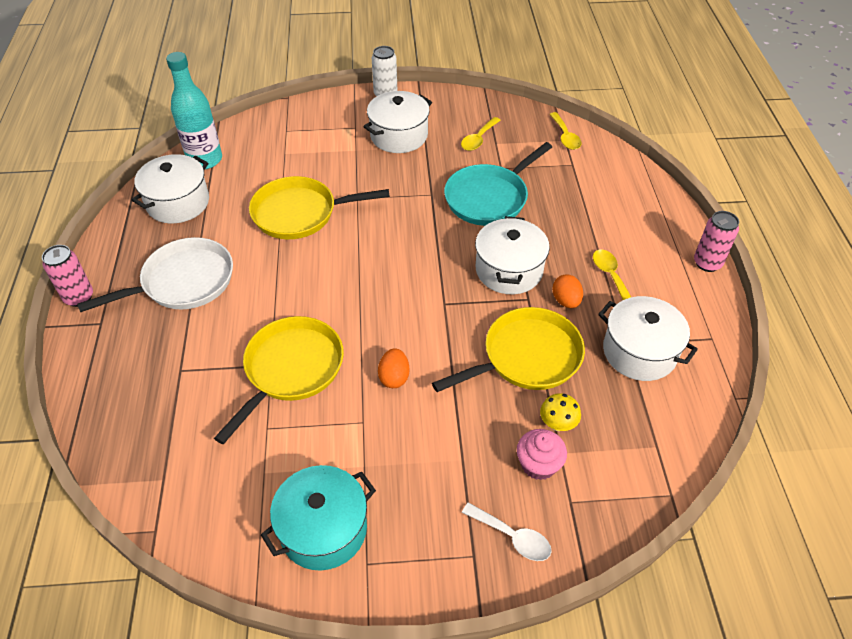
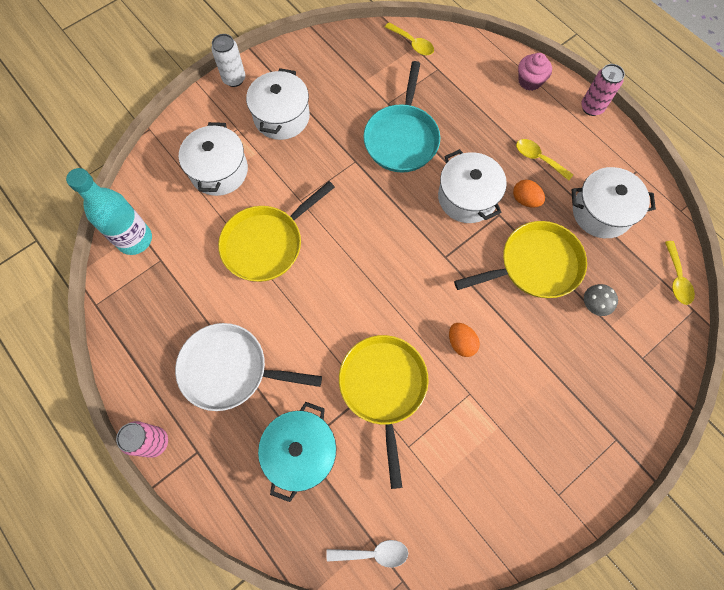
camera: 35 degrees left, 20 degrees up
white pan [77,237,233,312] -> white pan turned 105 degrees counterclockwise [175,323,322,411]
white pot [132,154,209,223] -> white pot moved to [179,122,248,196]
turquoise pot [261,465,376,571] -> turquoise pot moved to [258,402,336,502]
yellow pan [432,307,585,392] -> yellow pan turned 45 degrees clockwise [454,221,587,298]
yellow spoon [461,117,501,151] -> yellow spoon moved to [665,241,695,305]
white spoon [462,502,552,561] -> white spoon moved to [326,540,408,568]
pink cupcake [517,429,567,480] -> pink cupcake moved to [518,53,552,91]
yellow mushroom [540,393,581,431] -> grey mushroom [584,284,618,316]

